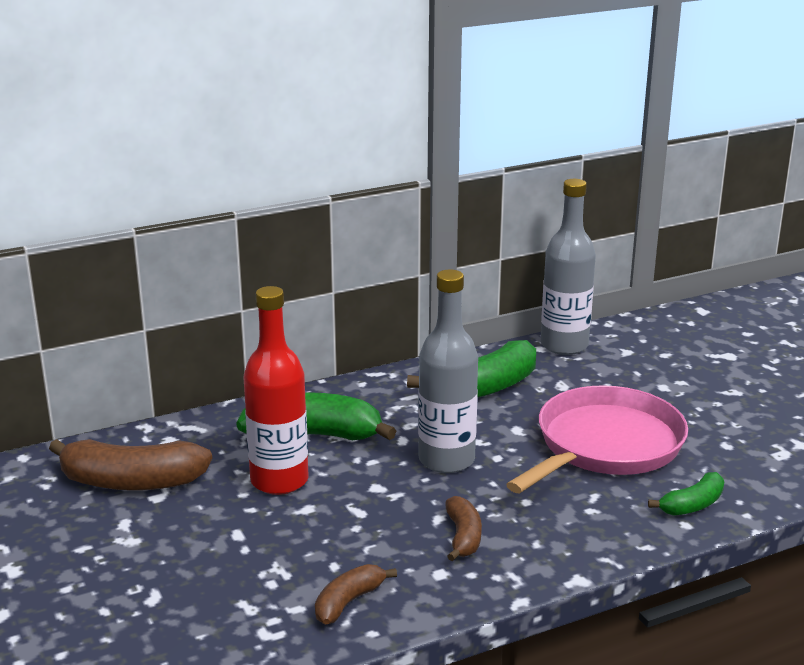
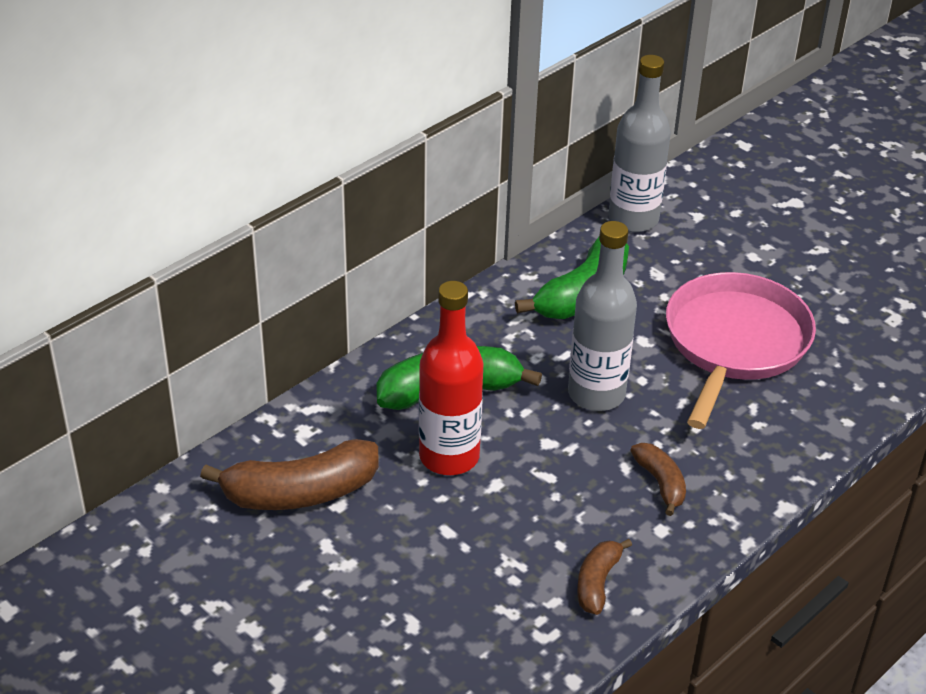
camera: 20 degrees left, 15 degrees up
green banana [648,472,724,516] -> none

